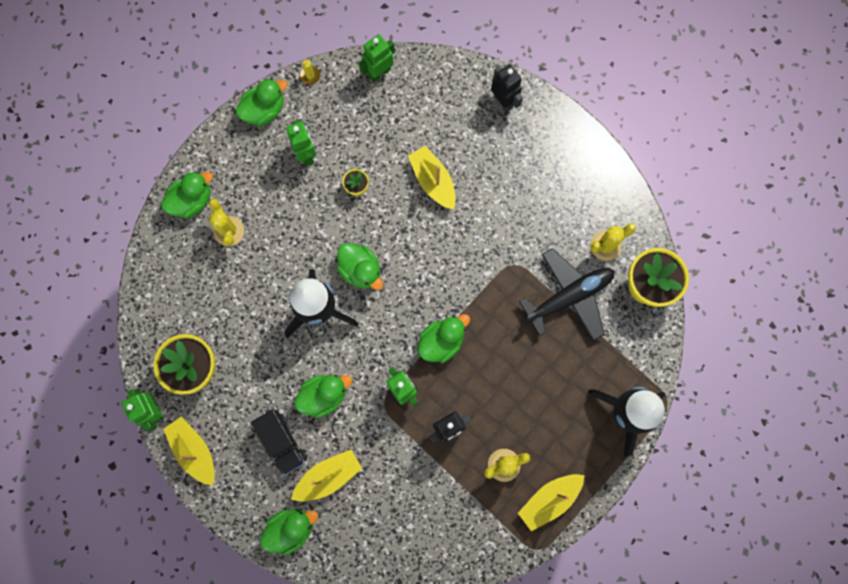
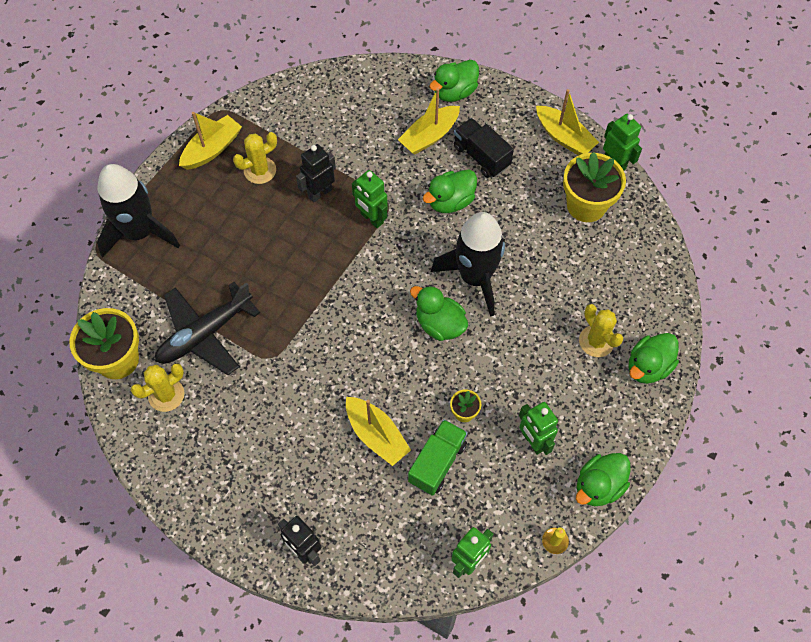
camera: 170 degrees right, 15 degrees down
green duck [418,314,470,363] -> none
none -> green truck [408,419,468,496]

